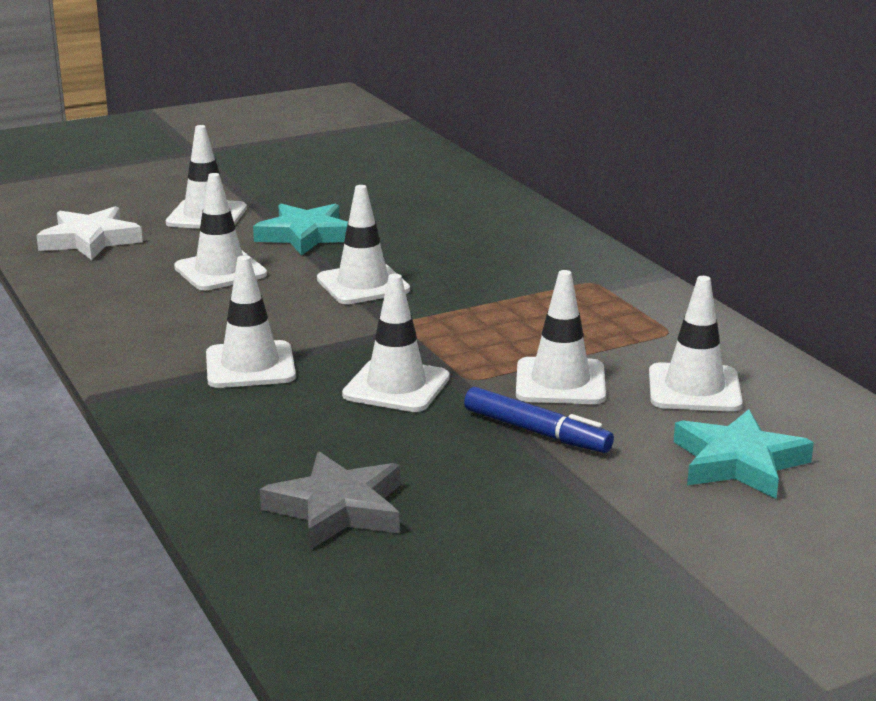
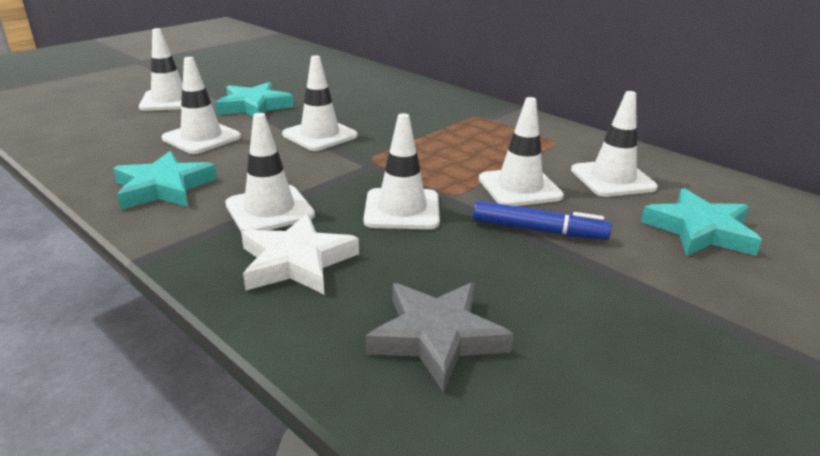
camera: 20 degrees left, 5 degrees up
white star [36,206,143,260] -> white star moved to [241,214,359,294]
none -> turquoise star [113,151,217,210]

